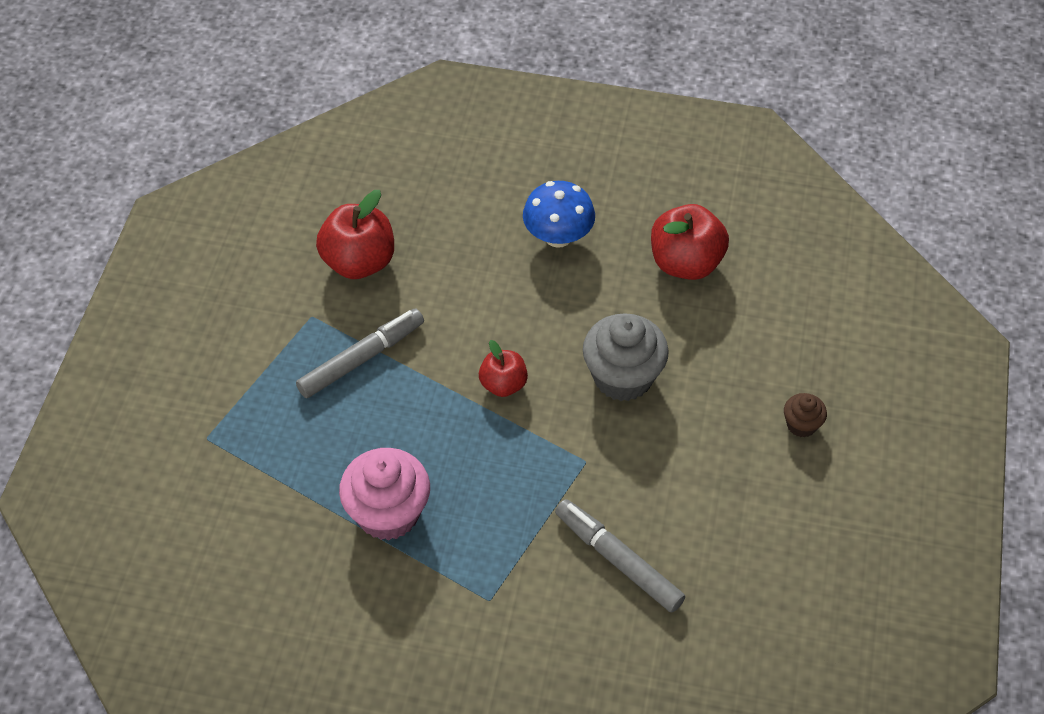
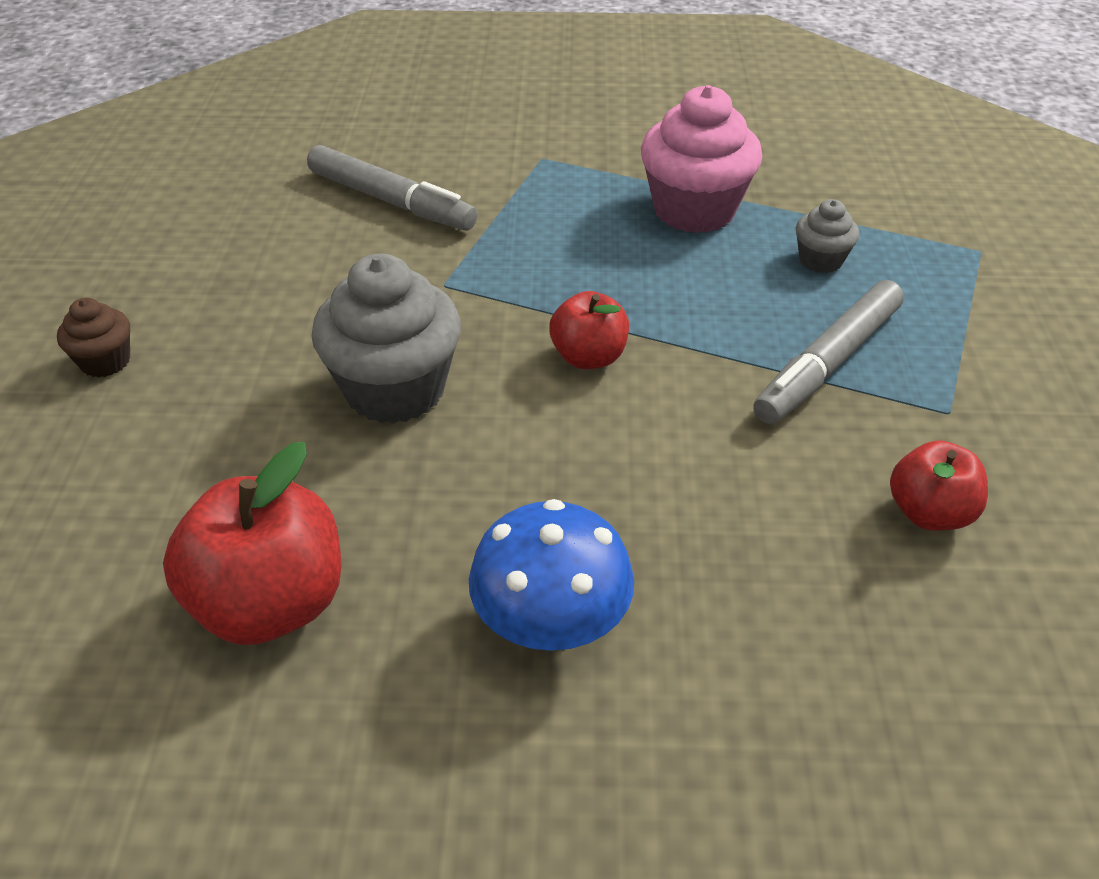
camera: 170 degrees right, 10 degrees down
red apple [316,190,394,279] -> red apple [890,440,988,531], size x0.60
none -> grey cupcake [796,199,859,273]

